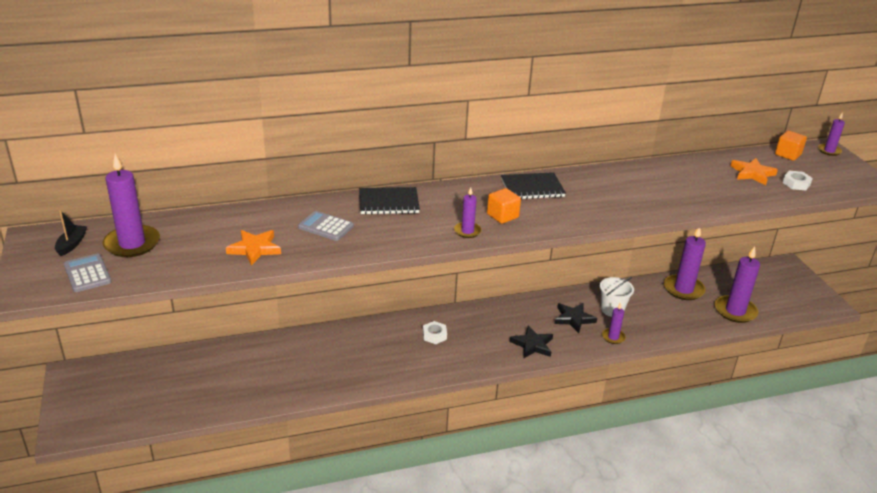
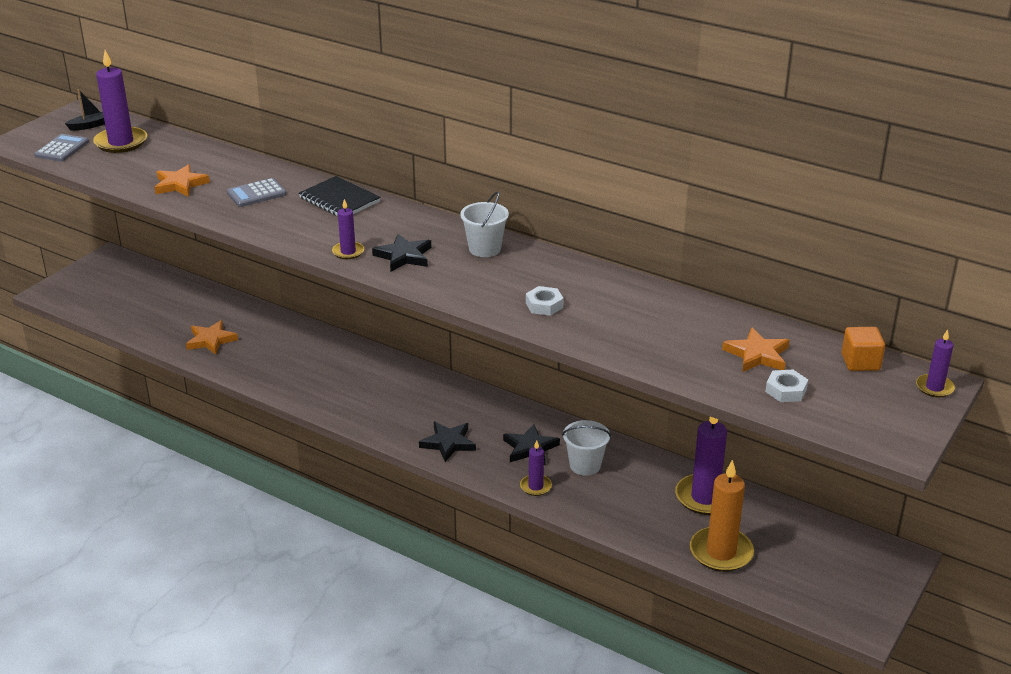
camera: 50 degrees right, 0 degrees up
grey calculator [298,211,354,241] -> grey calculator turned 105 degrees counterclockwise [227,178,287,207]
white nut [423,321,447,344] -> white nut moved to [526,286,564,316]
orange cube [487,188,521,224] -> black star [372,234,431,271]
black notebook [501,172,566,199] -> white bucket [460,191,509,257]
purple candle [715,246,760,323] -> orange candle [690,460,754,572]
none -> orange star [186,320,238,355]

